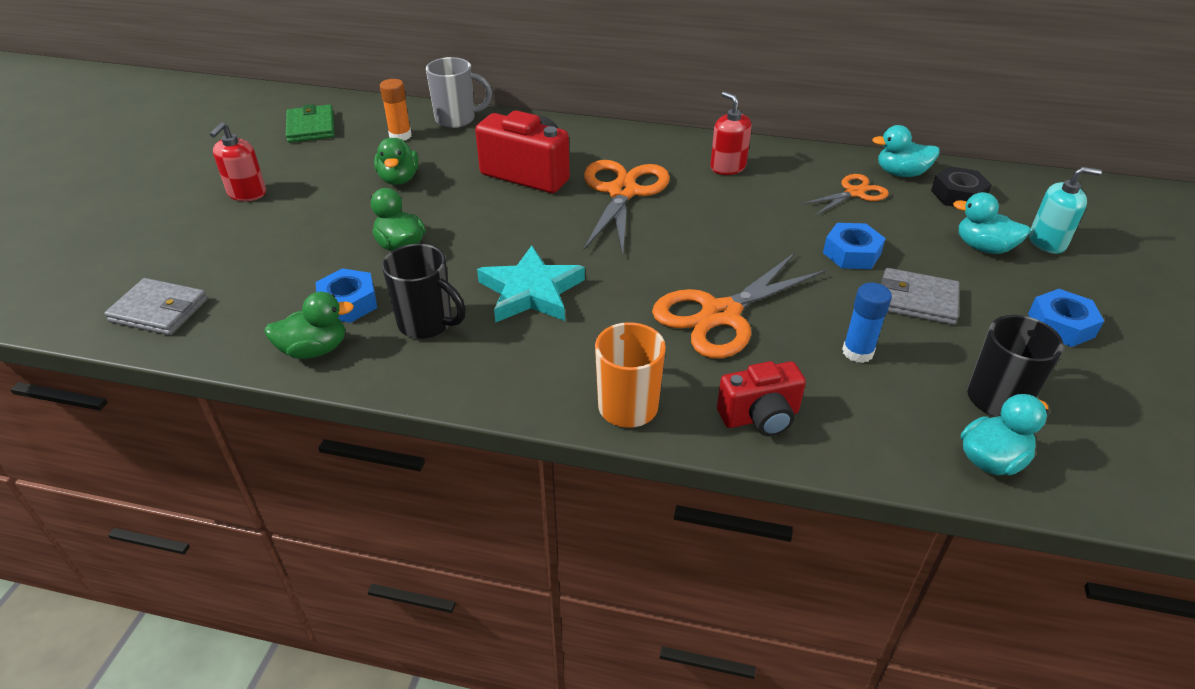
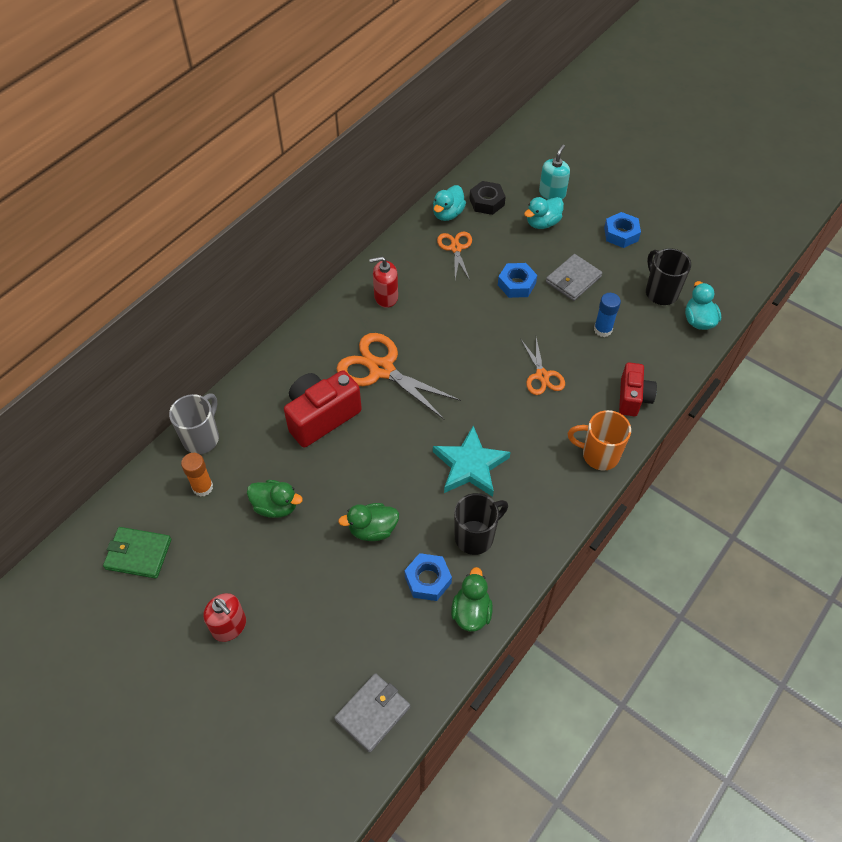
camera: 65 degrees left, 15 degrees up
orange scissors [652,253,826,359] -> orange scissors [521,338,565,395], size x0.57

